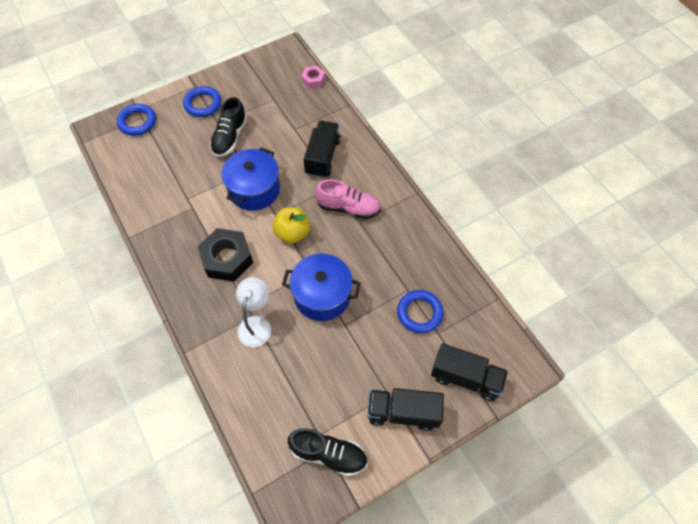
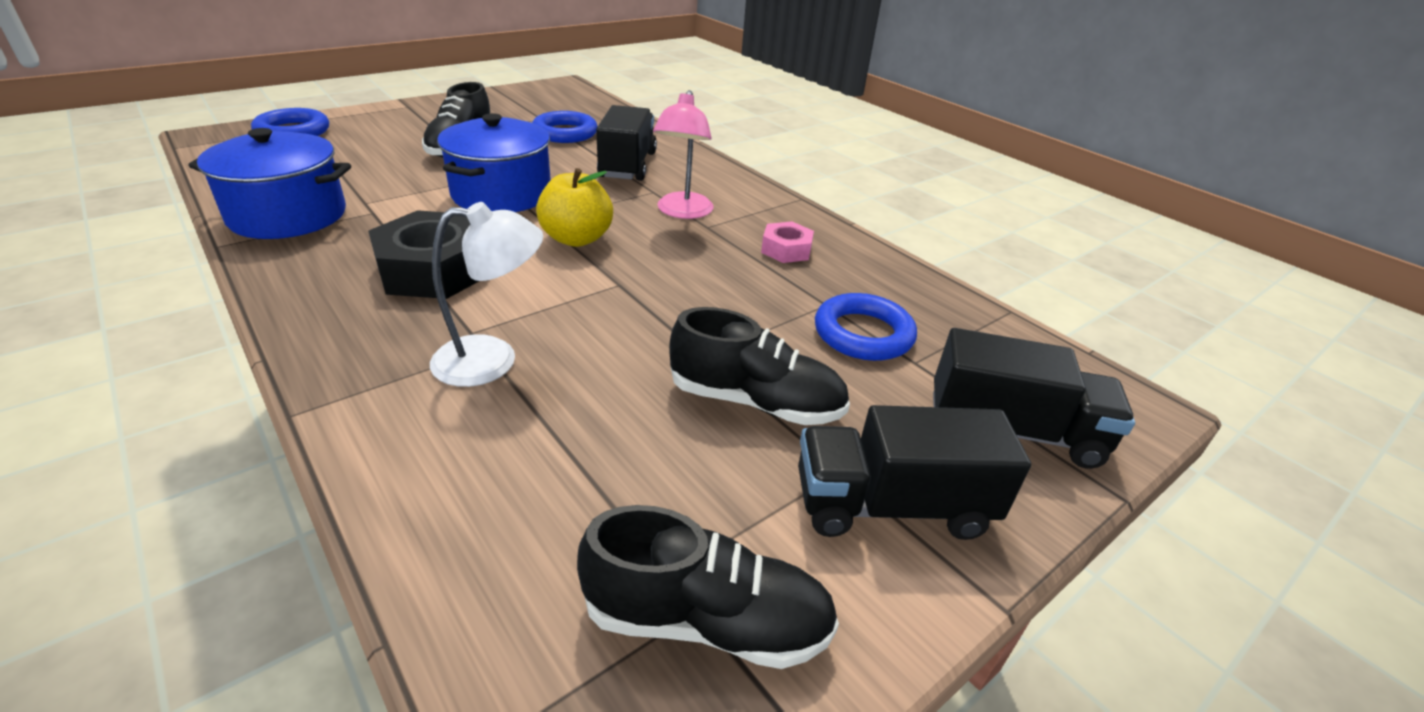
camera: 10 degrees left, 25 degrees down
blue ring [183,86,221,117] -> blue ring moved to [532,111,598,143]
white lamp [236,277,271,347] -> white lamp turned 75 degrees clockwise [430,202,543,387]
blue pot [282,254,361,321] -> blue pot moved to [188,128,351,239]
pink nut [301,66,325,88] -> pink nut moved to [761,221,814,263]
pink shoe [316,179,381,219] -> pink lamp [653,90,713,219]
none -> black shoe [669,307,850,425]

